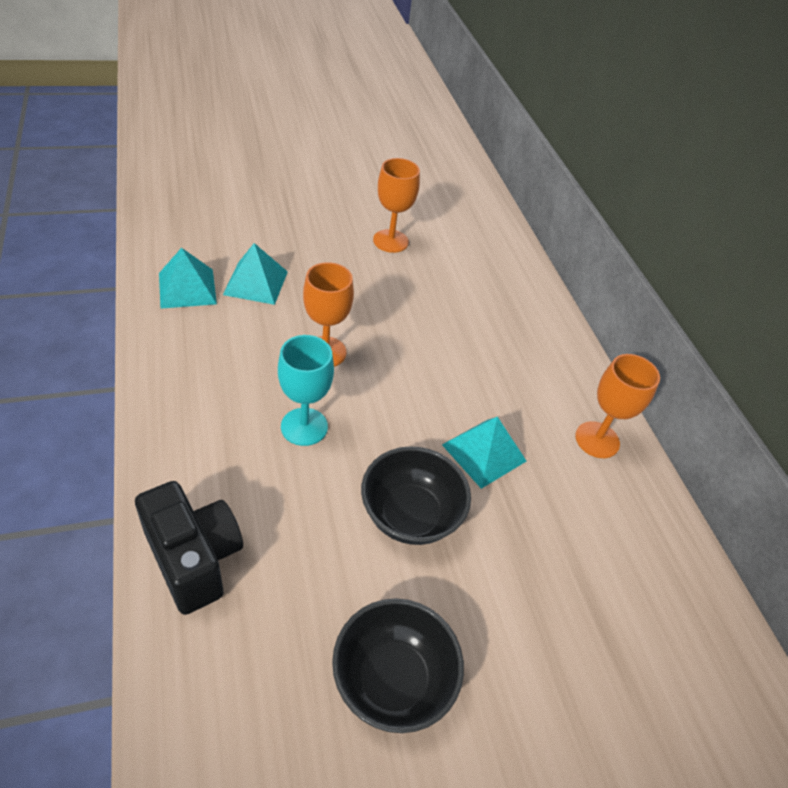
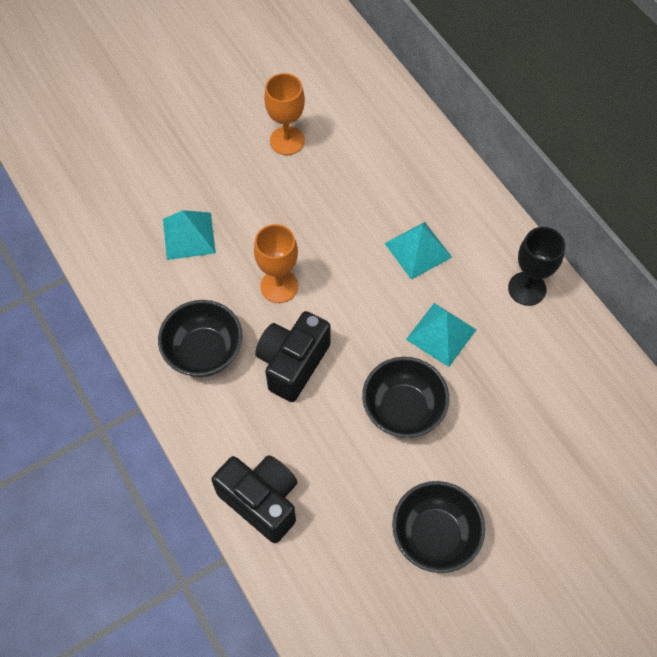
camera: 10 degrees left, 15 degrees up
turquoise pyramid [159,248,217,309] -> turquoise pyramid moved to [384,222,452,280]
turquoise goblet [278,335,334,446] -> black camera [255,311,330,402]
orange goblet [575,354,660,458] -> black goblet [508,227,565,306]
none -> black bowl [158,300,243,377]

